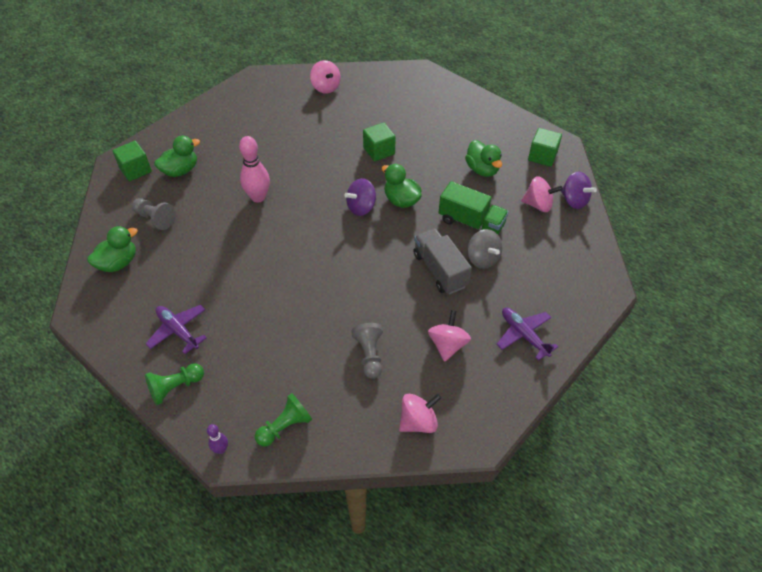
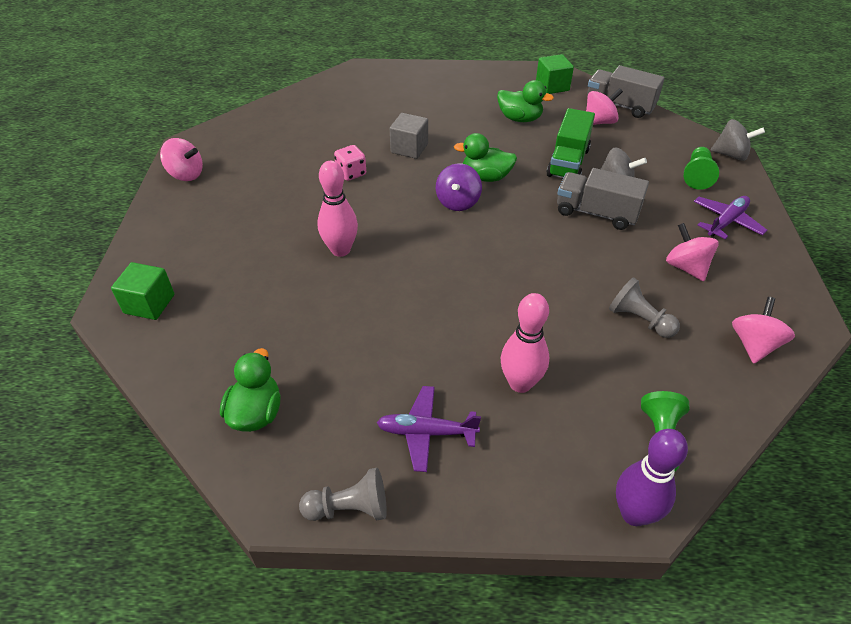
camera: 40 degrees left, 5 degrees down
grey pawn [132,198,176,230] -> grey pawn moved to [299,468,387,521]
green pawn [145,363,204,405] -> green pawn moved to [684,147,719,190]
green duck [154,136,200,177] -> none
purple bowling pin [207,424,228,454] -> purple bowling pin [616,429,688,526], size x1.97
pink spinning top [310,60,341,94] -> pink spinning top moved to [160,138,203,181]
green cube [363,122,396,162] -> grey cube [390,113,428,159]
green truck [439,181,509,234] -> green truck turned 120 degrees clockwise [546,108,595,178]
purple plane [496,308,559,361] -> purple plane turned 120 degrees clockwise [694,196,767,239]
purple spinning top [561,172,597,209] -> grey truck [587,65,665,118]
none -> pink dice [334,145,366,181]
none -> pink bowling pin [501,293,549,393]
none -> grey spinning top [711,119,765,161]

